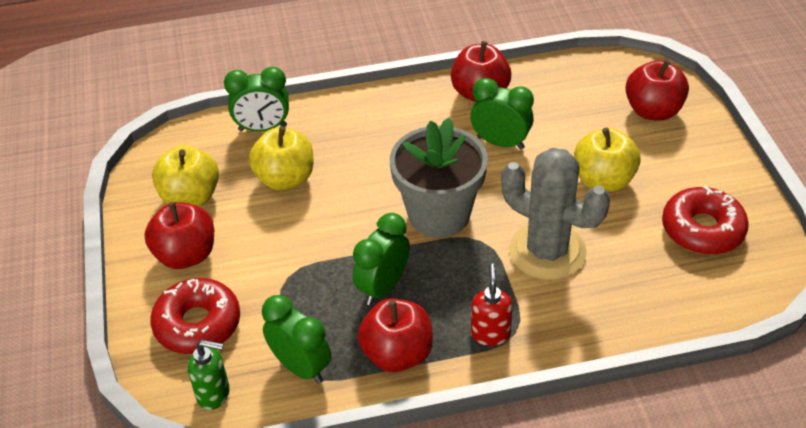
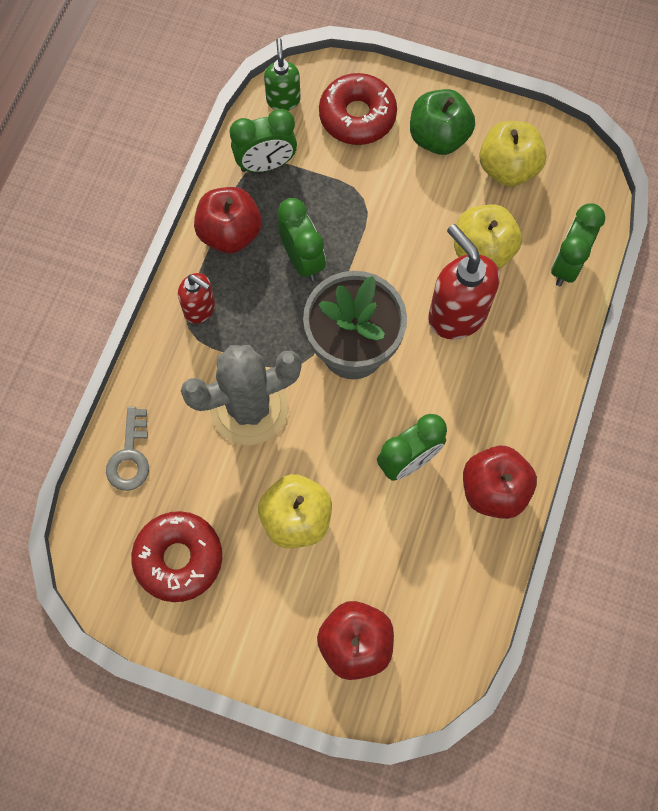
camera: 120 degrees right, 25 degrees up
red apple [144,202,214,269] -> green apple [410,89,475,155]
green soap dispenser [188,340,230,410] -> green soap dispenser turned 135 degrees clockwise [264,38,301,111]
none -> grey key [106,407,149,491]
none -> red soap dispenser [428,224,500,339]

